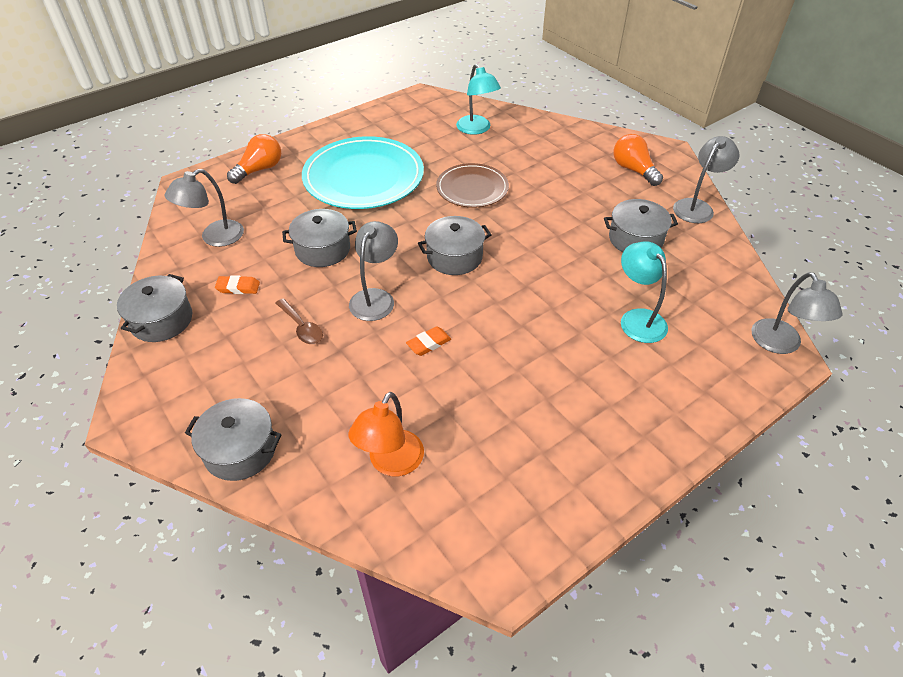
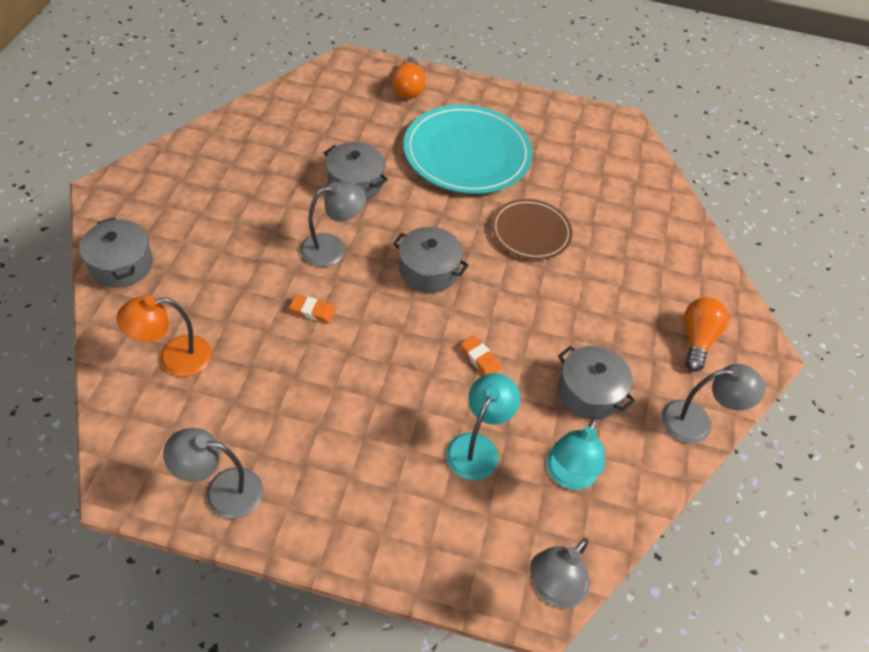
camera: 45 degrees right, 5 degrees up
grey pot [117,274,192,342] -> none
grey lamp [165,169,244,247] -> grey lamp moved to [163,428,263,519]
orange eraser [215,275,260,294] -> orange eraser moved to [460,335,501,375]
orange light bulb [227,134,281,184] -> orange light bulb turned 90 degrees clockwise [391,57,426,99]
brown spoon [276,298,323,344] -> none
turquoise lamp [456,64,501,135] -> turquoise lamp moved to [547,417,605,490]

